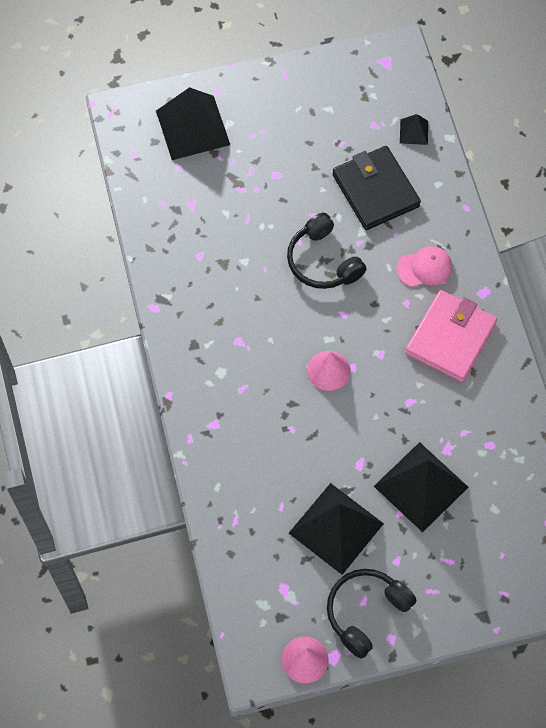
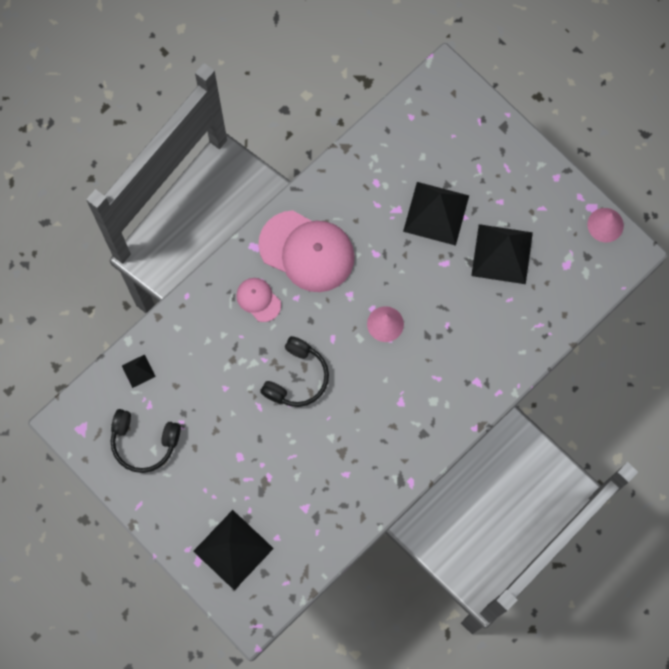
camera: 120 degrees left, 10 degrees up
black headphones [327,569,417,659] -> black headphones moved to [111,409,181,473]
black wallet [333,146,421,230] -> none
pink wallet [405,290,497,382] -> pink cap [258,210,355,292]

